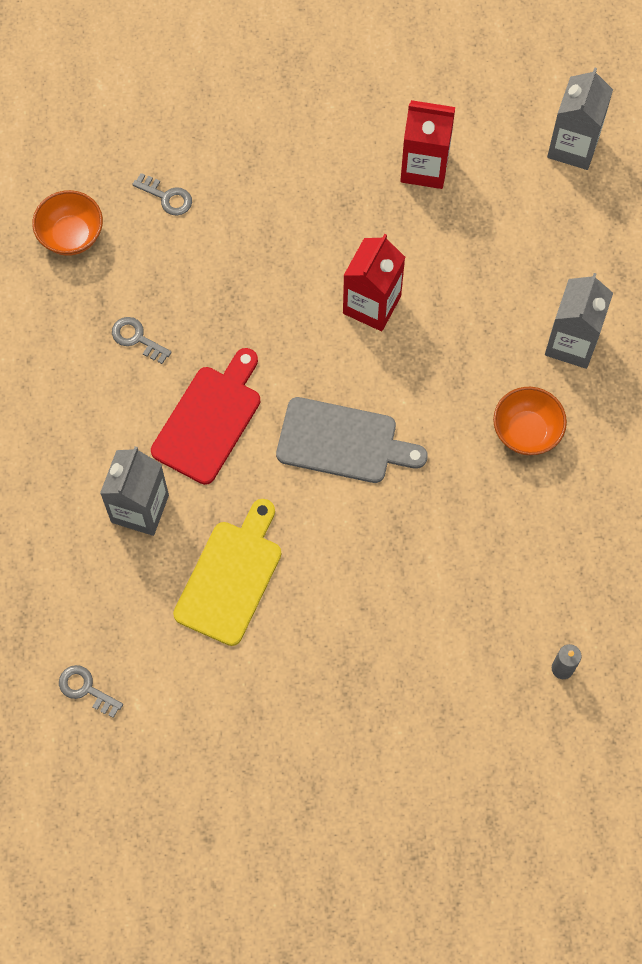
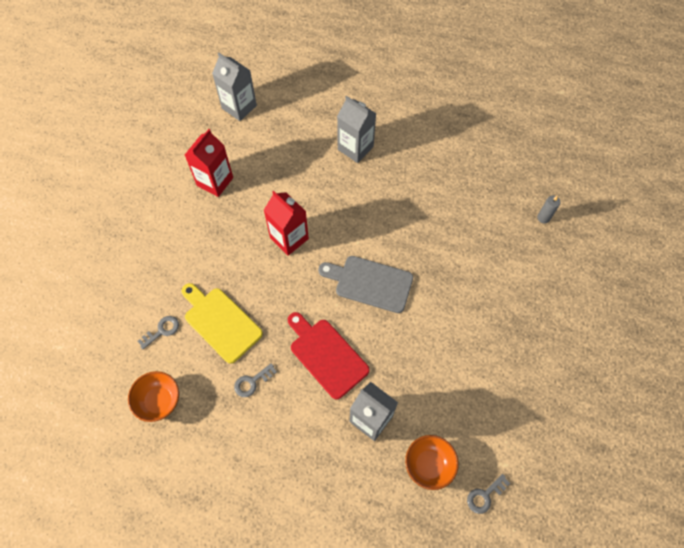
camera: 70 degrees left, 5 degrees down
yellow cutting board [173,499,281,646] -> yellow cutting board moved to [181,283,263,364]
grey cutting board [276,397,428,483] -> grey cutting board turned 105 degrees counterclockwise [318,256,413,313]
orange bowl [493,387,567,455] -> orange bowl moved to [405,435,459,490]

